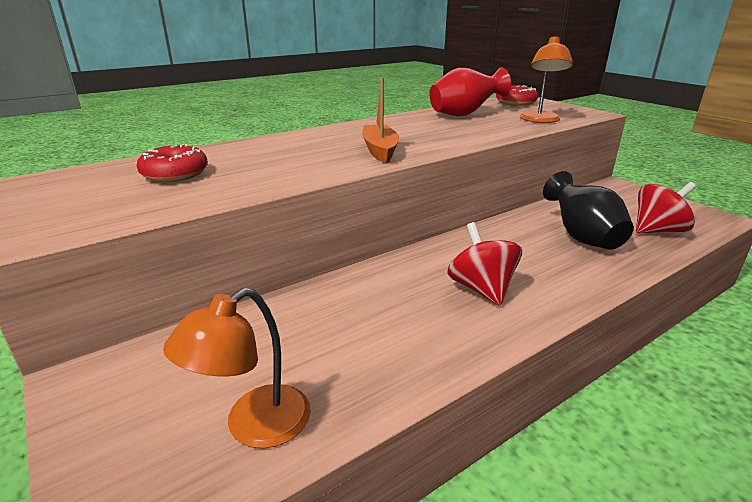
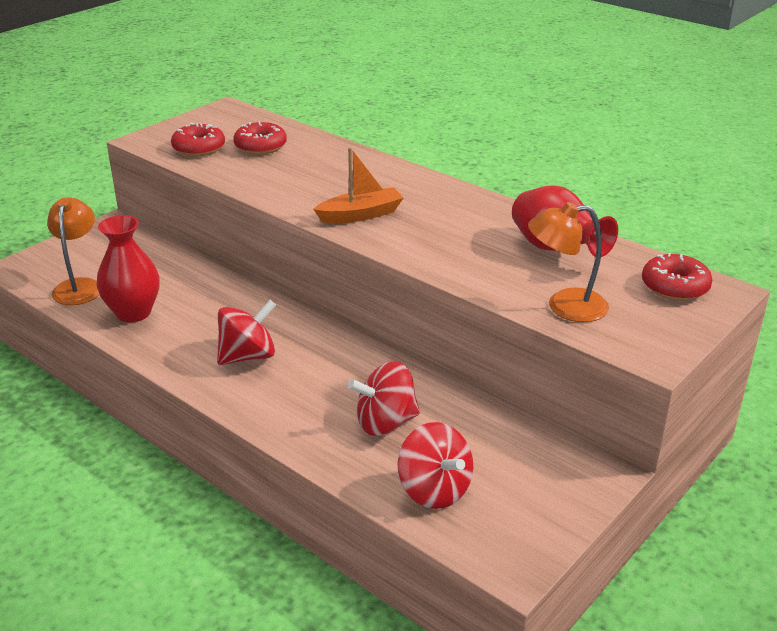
camera: 75 degrees right, 5 degrees up
orange lamp [163,288,311,448] -> orange lamp turned 60 degrees clockwise [47,197,100,305]
black vase [543,171,634,250] -> red spinning top [348,361,420,436]
none -> red vase [96,215,160,322]
none -> red donut [171,123,225,157]

